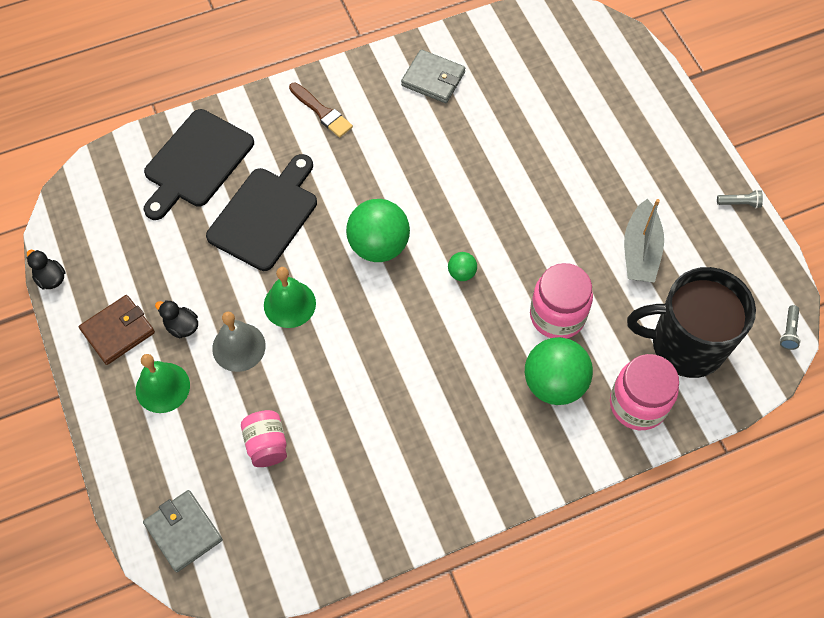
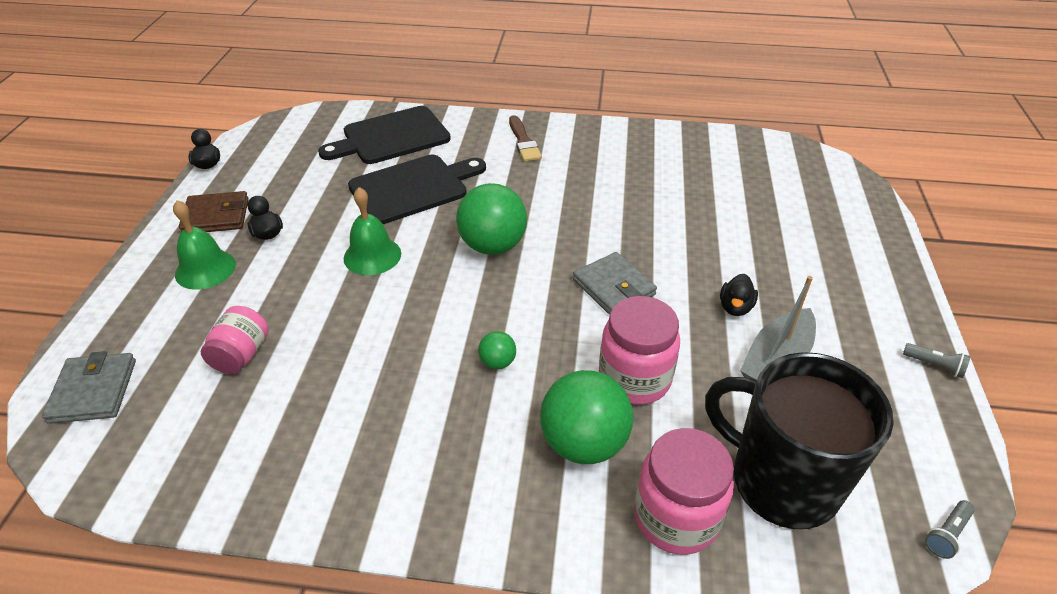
camera: 30 degrees right, 20 degrees down
grey bell [212,311,266,372] -> none
grey wallet [401,49,465,103] -> grey wallet moved to [573,252,657,315]
green ball [448,252,477,281] -> green ball moved to [478,331,516,369]
none -> black duck [720,274,758,316]

